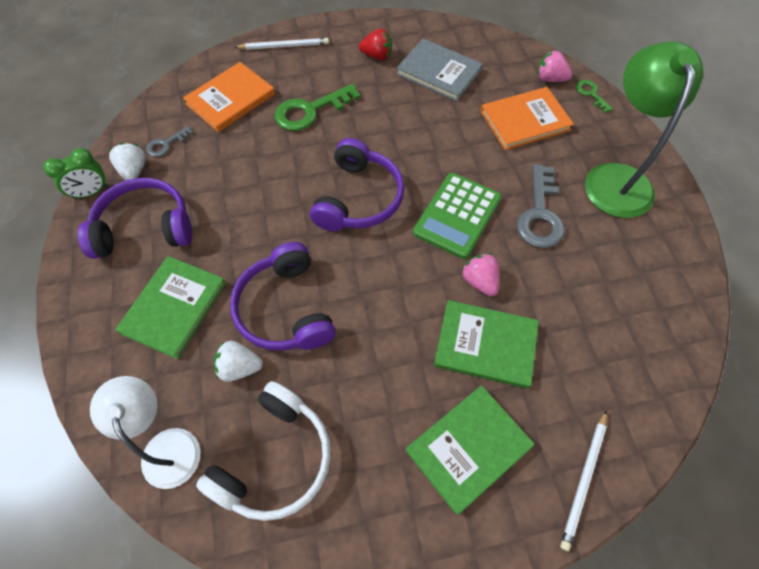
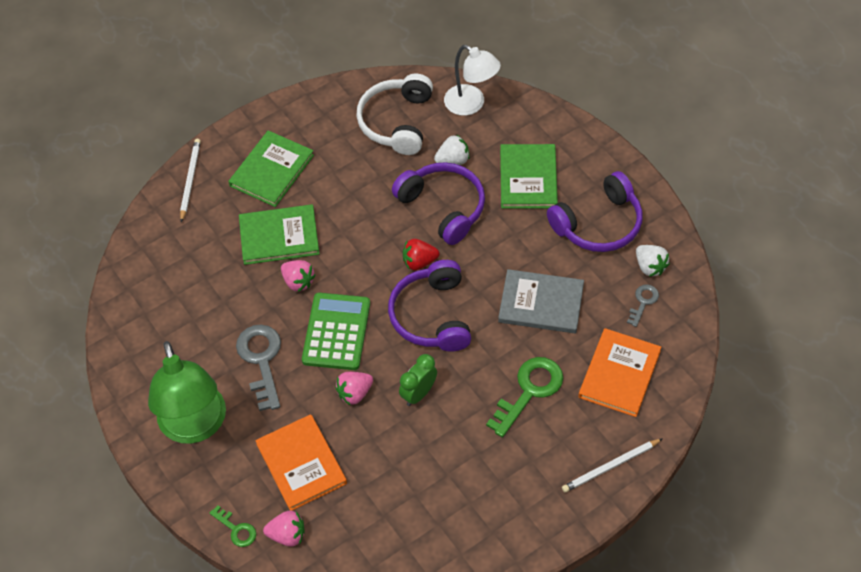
camera: 160 degrees right, 5 degrees down
green clock [43,148,109,200] -> green clock moved to [399,354,437,406]
red strawberry [359,28,392,60] -> red strawberry moved to [403,239,439,271]
grey book [396,38,483,102] -> grey book moved to [498,269,584,333]
orange book [481,87,574,150] -> orange book turned 75 degrees counterclockwise [255,414,347,511]
none -> pink strawberry [335,372,373,405]

